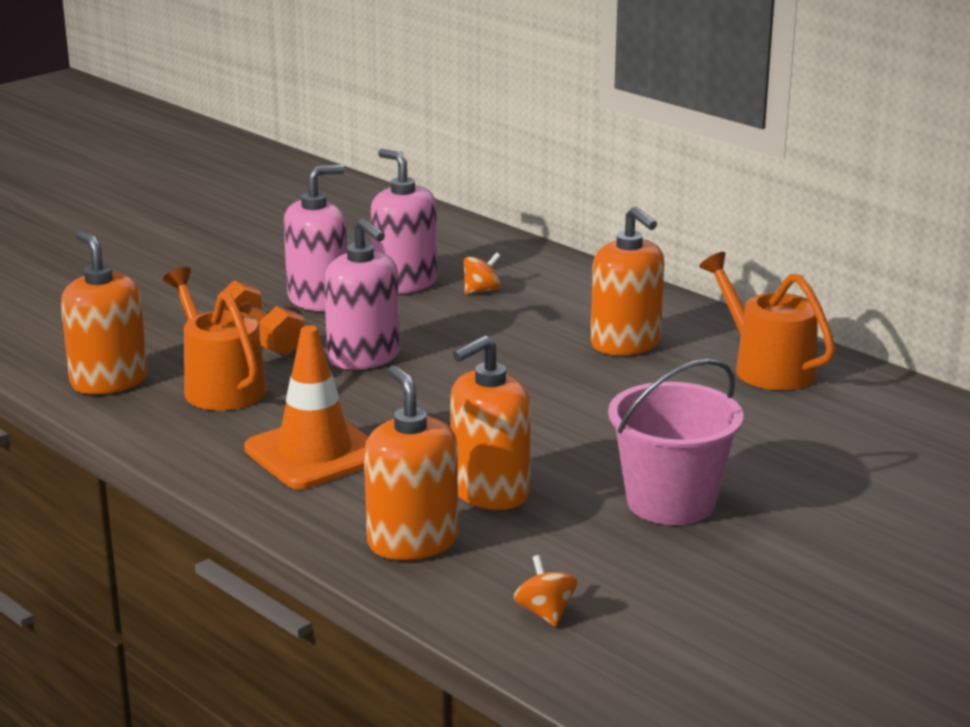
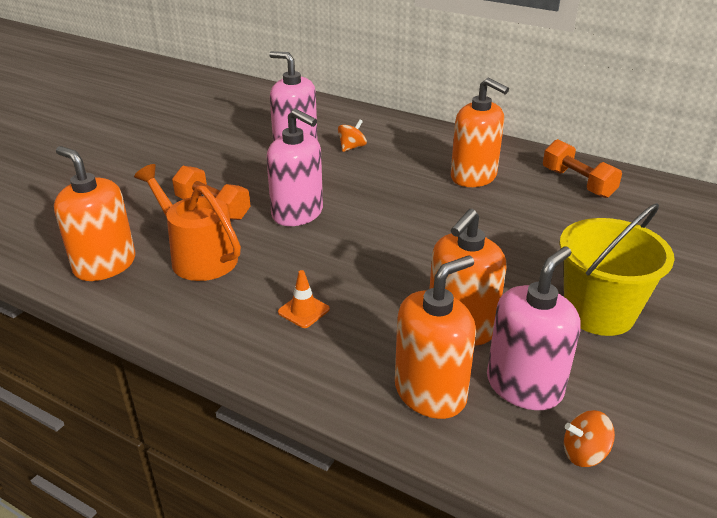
camera: 15 degrees left, 10 degrees up
orange traffic cone [244,325,369,489] -> orange traffic cone [278,270,330,328], size x0.44
pink soap dispenser [283,165,347,311] -> pink soap dispenser moved to [487,246,581,410]
orange soap dispenser [364,365,458,560] -> orange soap dispenser turned 90 degrees clockwise [395,255,476,419]
orange spinning top [514,555,578,627] -> orange spinning top turned 60 degrees counterclockwise [564,410,615,467]
pink bucket [608,359,743,525] -> yellow bucket [559,203,675,336]
orange watering can [699,252,835,390] -> orange dumbbell [543,139,622,198]

